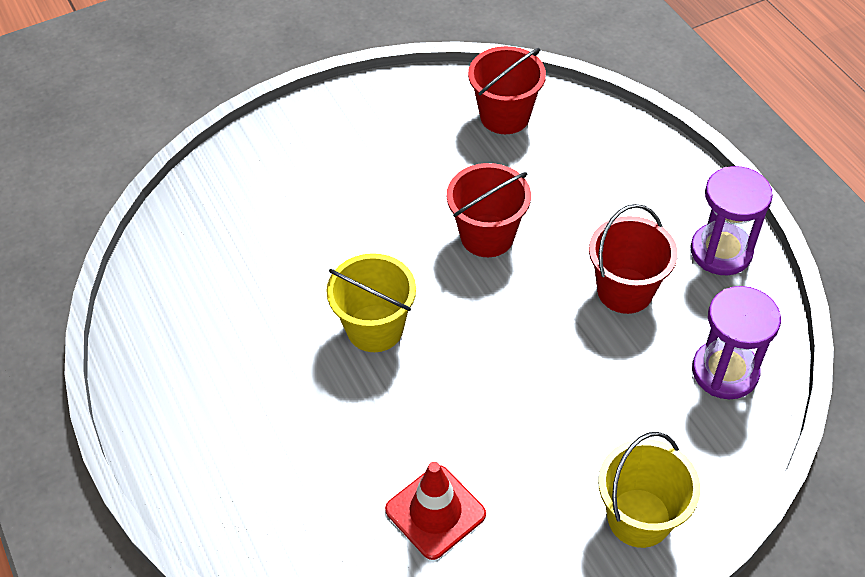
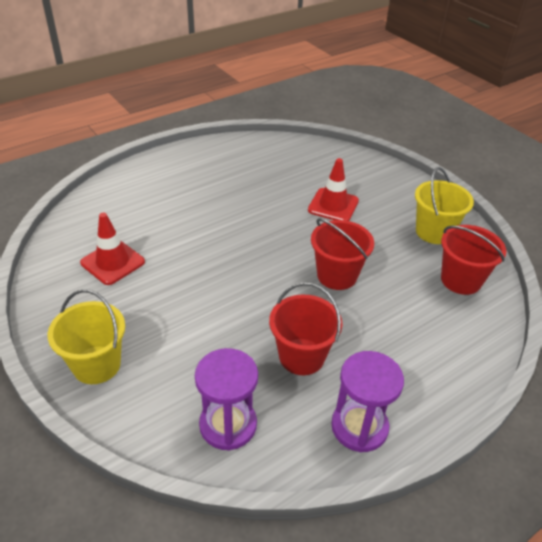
camera: 80 degrees right, 10 degrees down
yellow bucket [326,253,416,352] -> yellow bucket moved to [415,167,474,244]
none -> red traffic cone [308,158,359,221]

